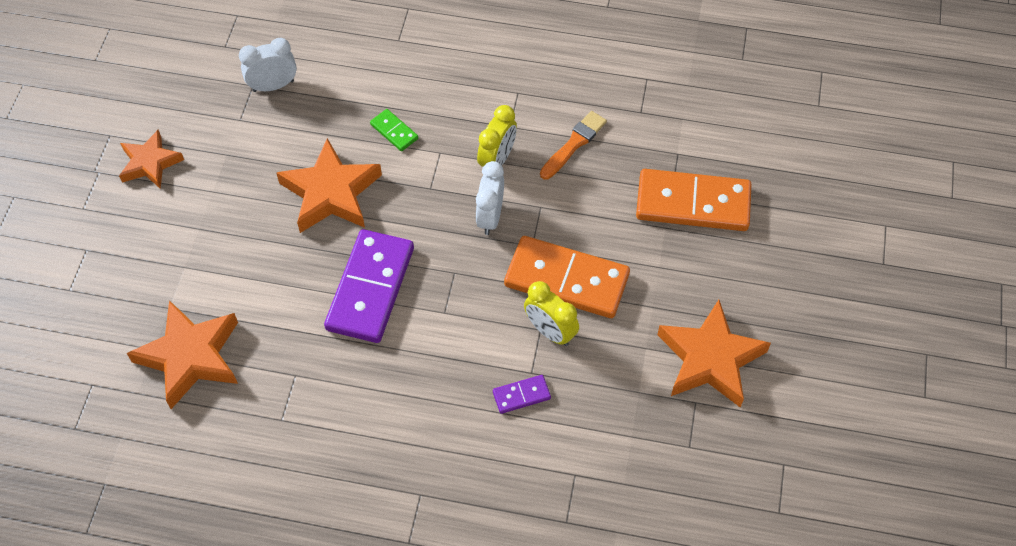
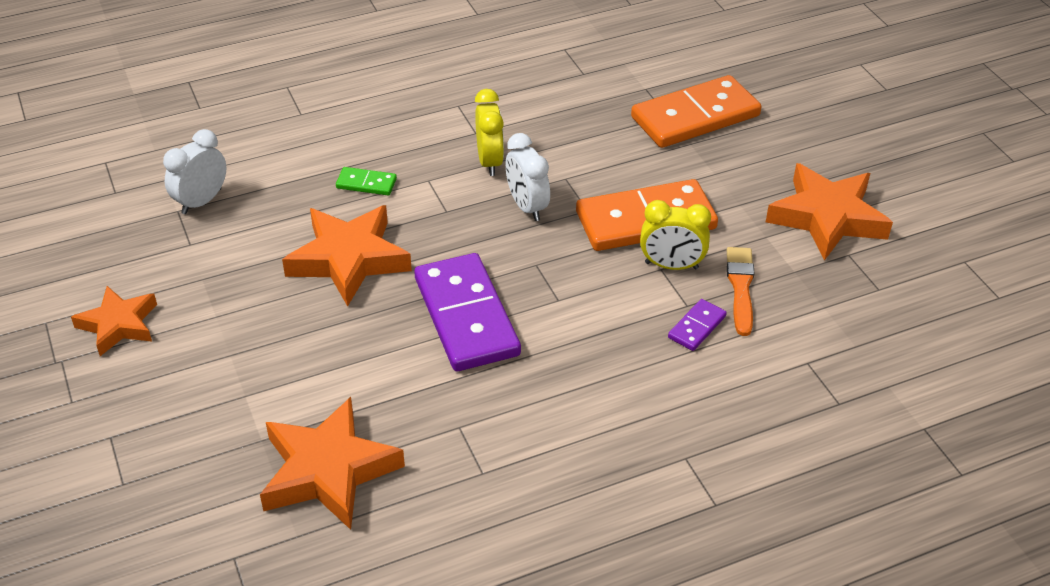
camera: 35 degrees left, 15 degrees down
orange brush [540,111,607,180] -> orange brush moved to [727,247,755,336]

